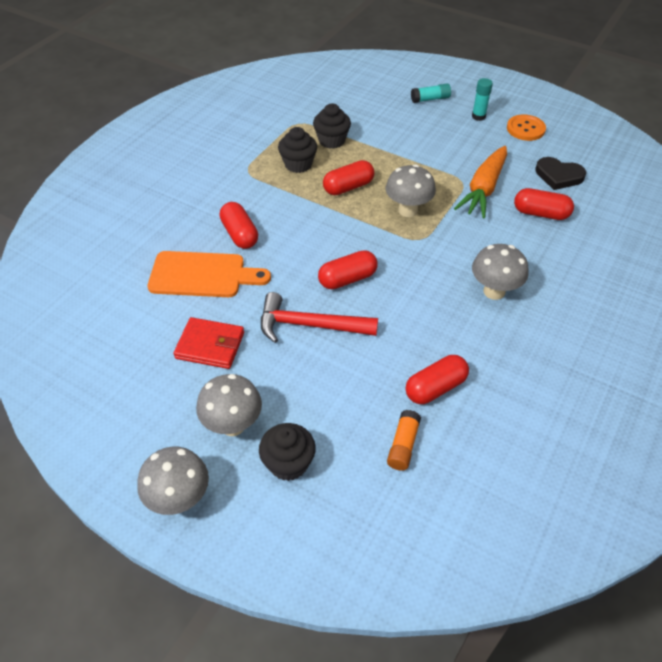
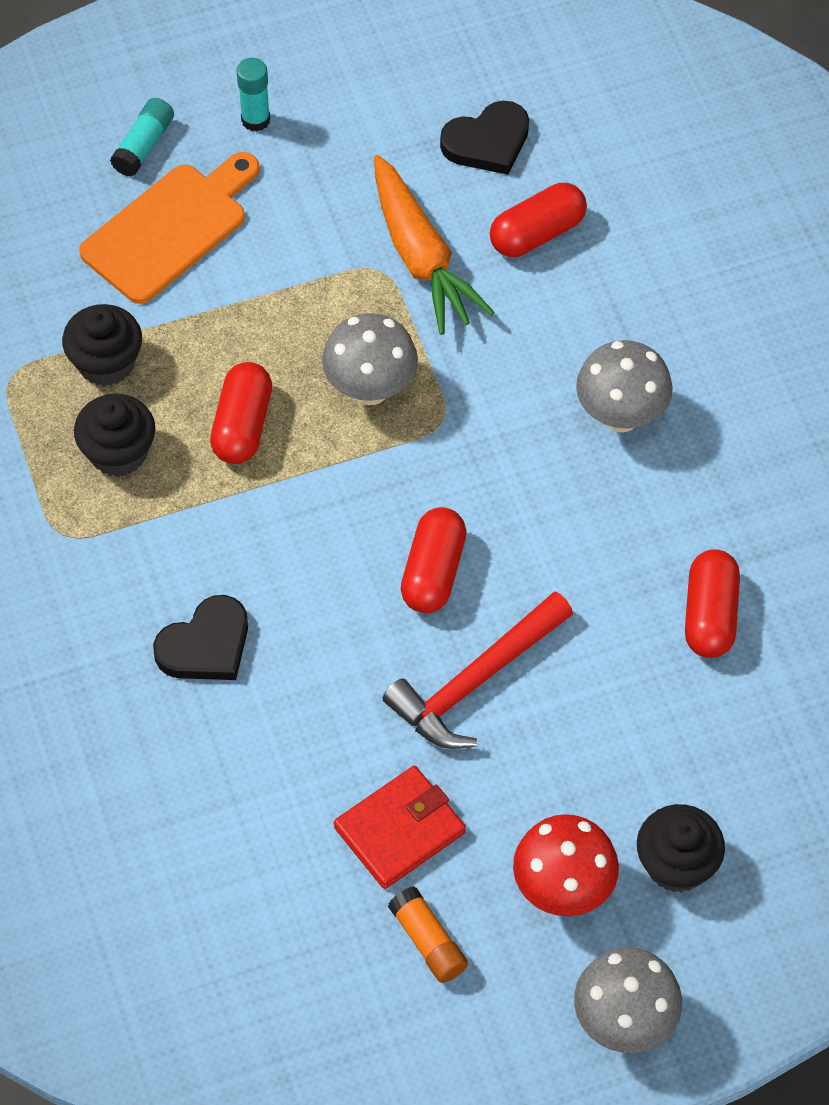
camera: 50 degrees left, 10 degrees up
orange cutting board [147,251,271,297] -> orange cutting board moved to [79,152,260,304]
grey mushroom [196,374,262,436] -> red mushroom [513,814,619,916]
red capsule [220,202,258,249] -> black heart [153,595,248,680]
orange glue stick [387,410,421,471] -> orange glue stick moved to [388,886,468,983]
orange button [507,115,546,141] -> none

